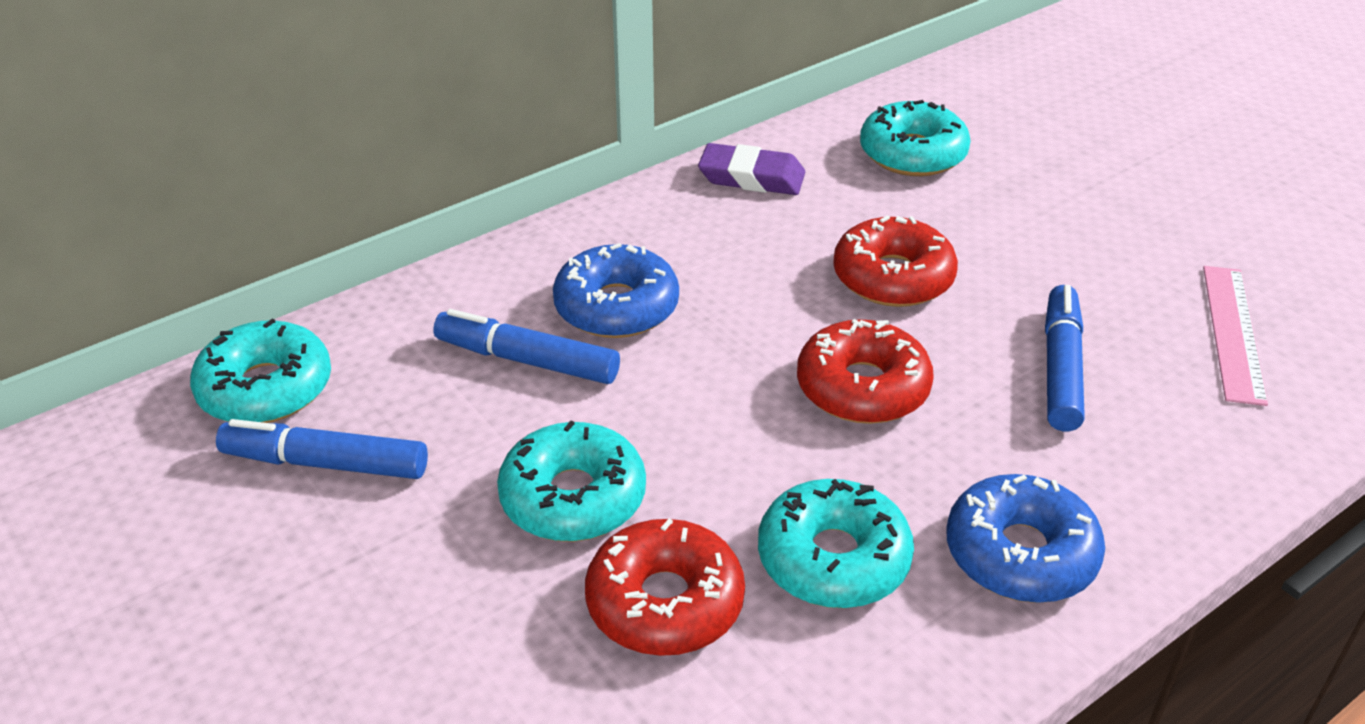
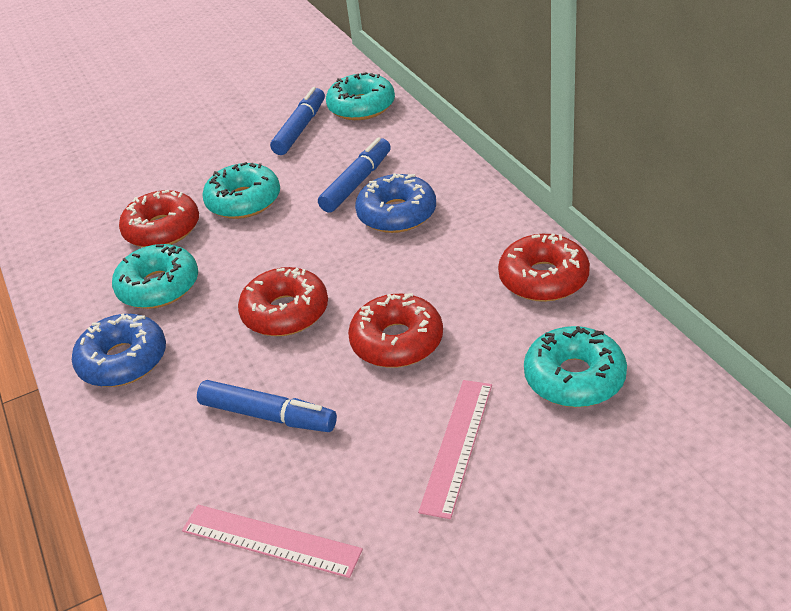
camera: 105 degrees right, 0 degrees up
purple eraser [698,143,805,195] -> red donut [498,233,590,302]
none -> pink ruler [418,380,492,519]

